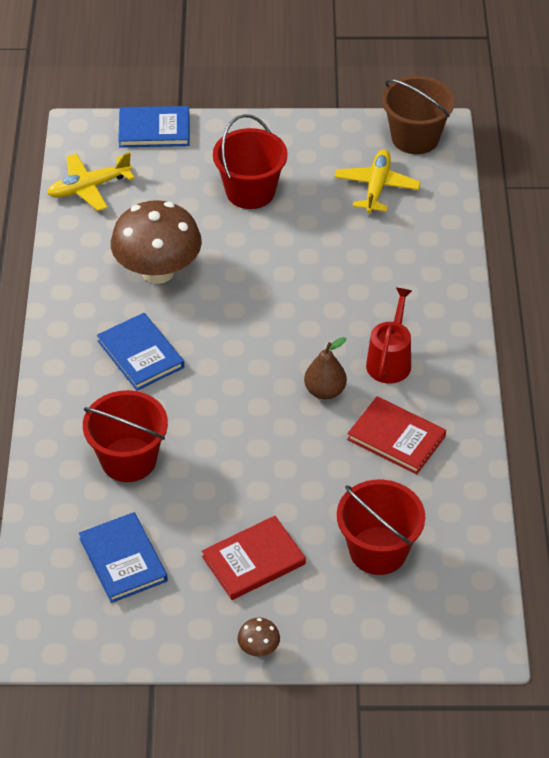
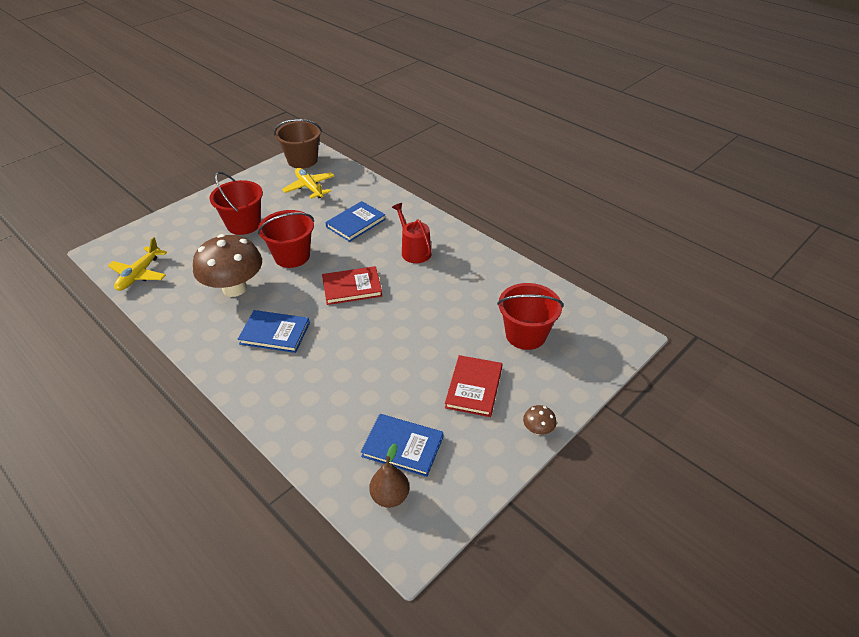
camera: 45 degrees left, 5 degrees down
red bucket [83,390,168,482] -> red bucket moved to [258,210,314,268]
blue book [118,106,189,148] -> blue book moved to [325,201,386,242]
brown pear [304,337,347,400] -> brown pear moved to [369,443,409,508]
red book [347,396,446,474] -> red book moved to [322,266,382,305]

